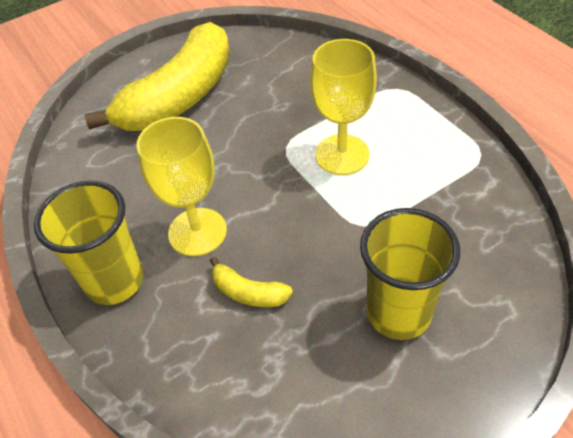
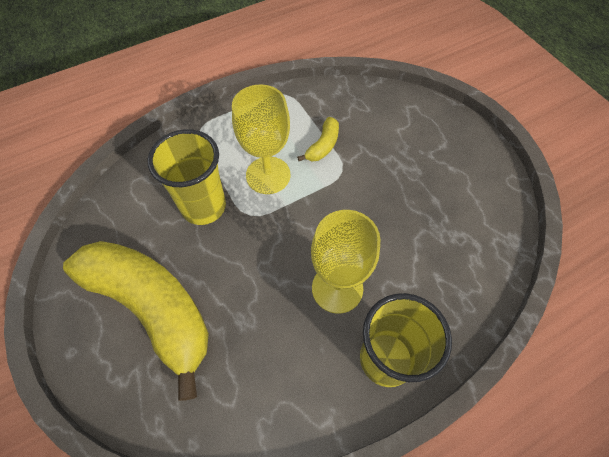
camera: 90 degrees left, 10 degrees up
yellow banana [210,256,293,307] -> yellow banana moved to [297,117,339,162]
yellow cup [360,208,460,340] -> yellow cup moved to [147,129,226,225]

